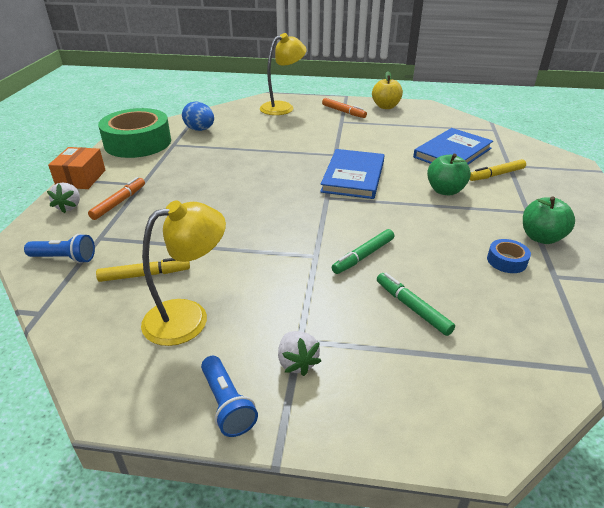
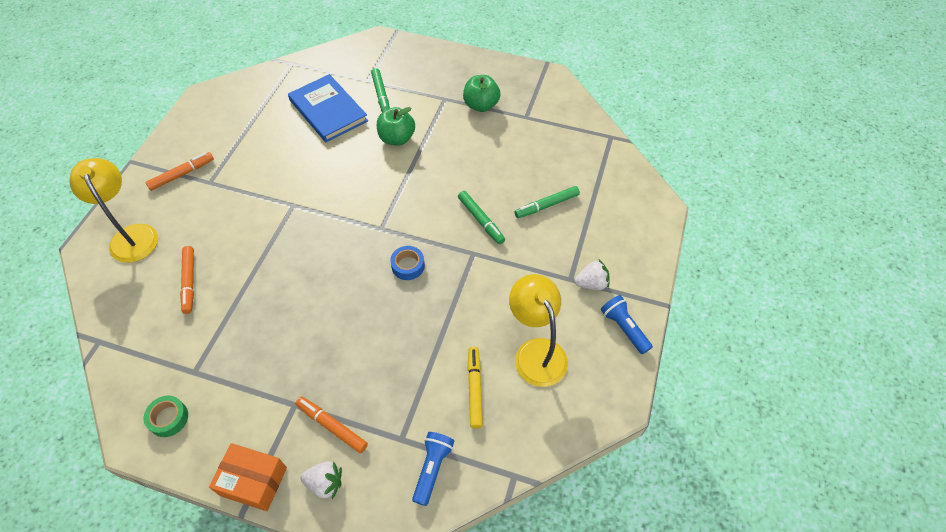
camera: 80 degrees left, 20 degrees up
green tape [98,108,171,158] -> green tape [144,396,188,437], size x0.41
blue egg [182,101,214,131] -> none
blue flashlight [201,356,258,437] -> blue flashlight turned 105 degrees counterclockwise [601,295,653,354]
blue book [320,149,384,199] -> none
yellow apple [372,71,403,109] -> none
yellow marker [469,159,526,181] -> green marker [371,68,390,112]
blue tape [487,239,531,273] -> blue tape moved to [390,246,425,280]
none -> orange marker [180,246,194,314]

